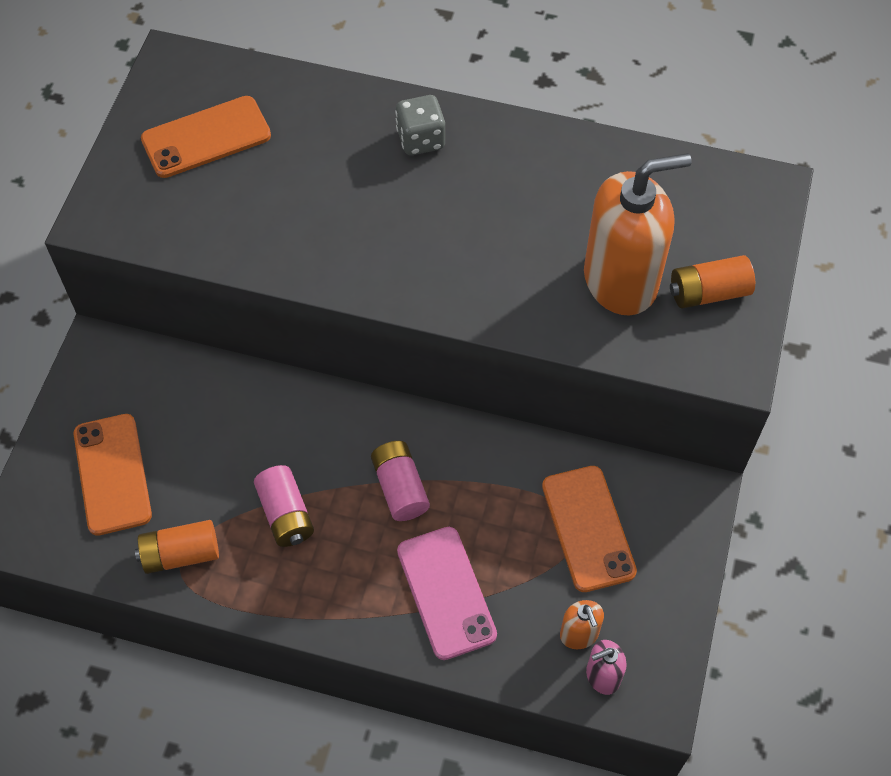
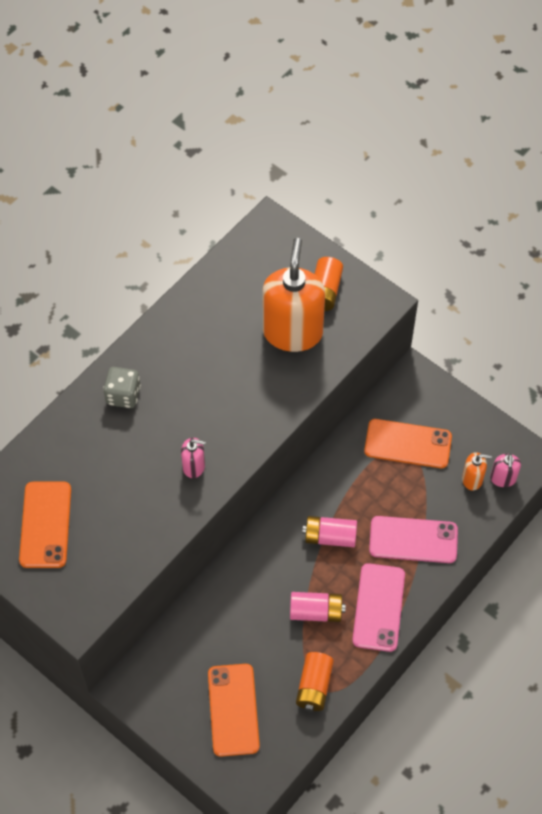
camera: 65 degrees left, 0 degrees up
orange phone [74,414,152,536] -> orange phone turned 75 degrees clockwise [208,664,260,757]
none -> pink soap dispenser [181,438,206,478]
none -> pink phone [352,563,405,652]

